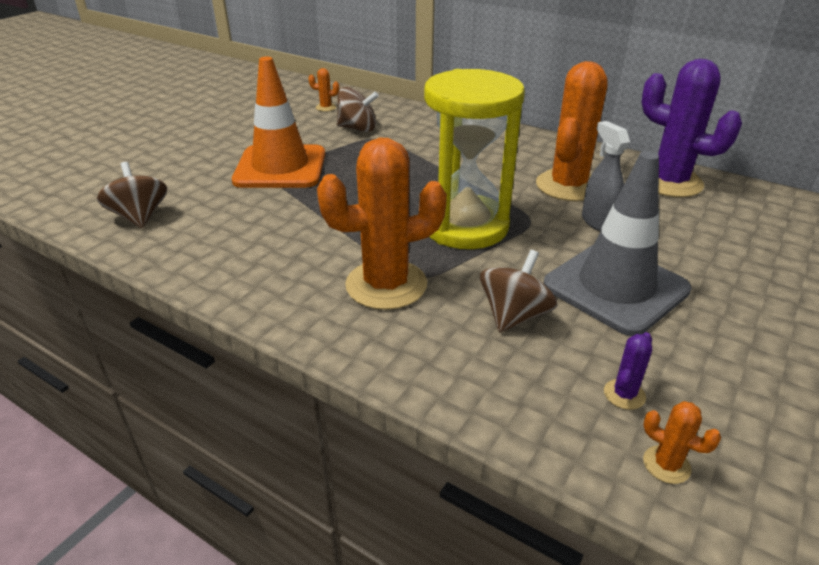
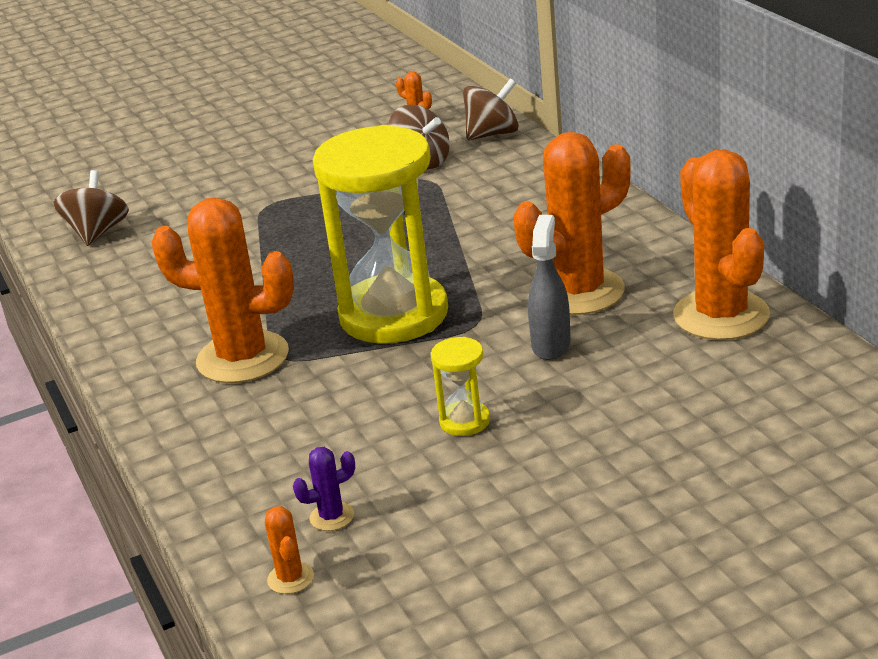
camera: 35 degrees right, 5 degrees down
orange traffic cone [232,57,325,188] -> none
brown spinning top [480,250,557,333] -> brown spinning top moved to [463,78,519,140]
grey traffic cone [543,151,692,336] -> yellow hourglass [431,337,490,436]
purple cactus [641,59,742,197] -> orange cactus [673,149,770,340]

